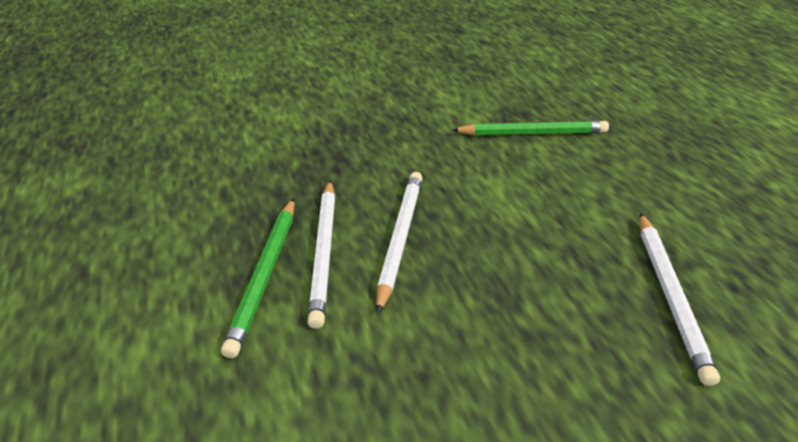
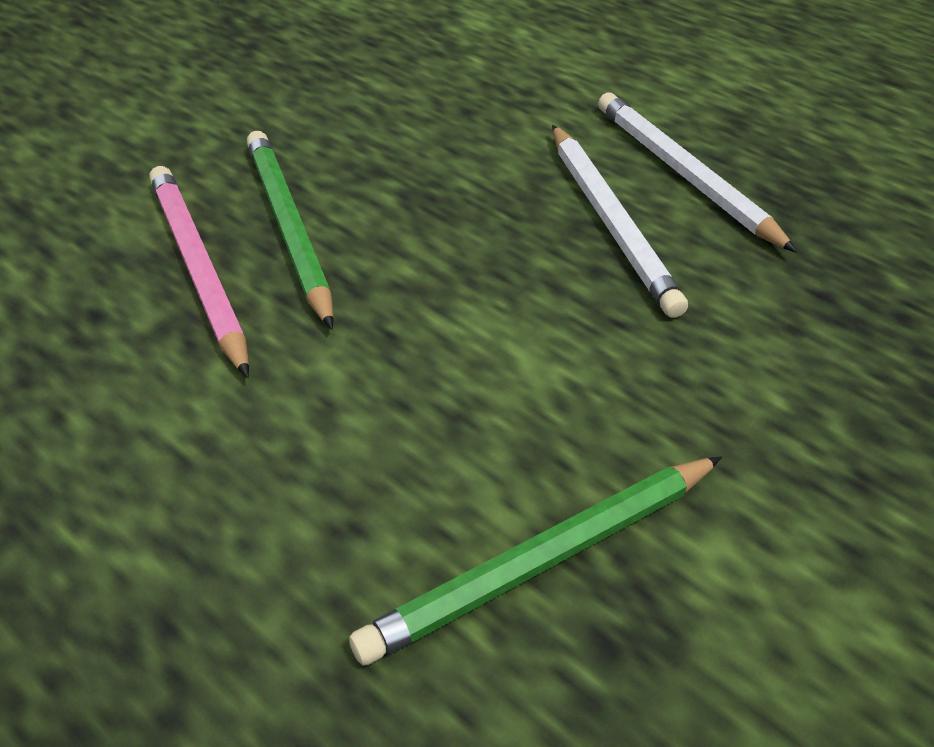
camera: 150 degrees right, 5 degrees up
green pencil [221,198,295,358] -> green pencil moved to [247,131,334,330]
white pencil [640,213,720,386] -> pink pencil [149,166,249,378]

